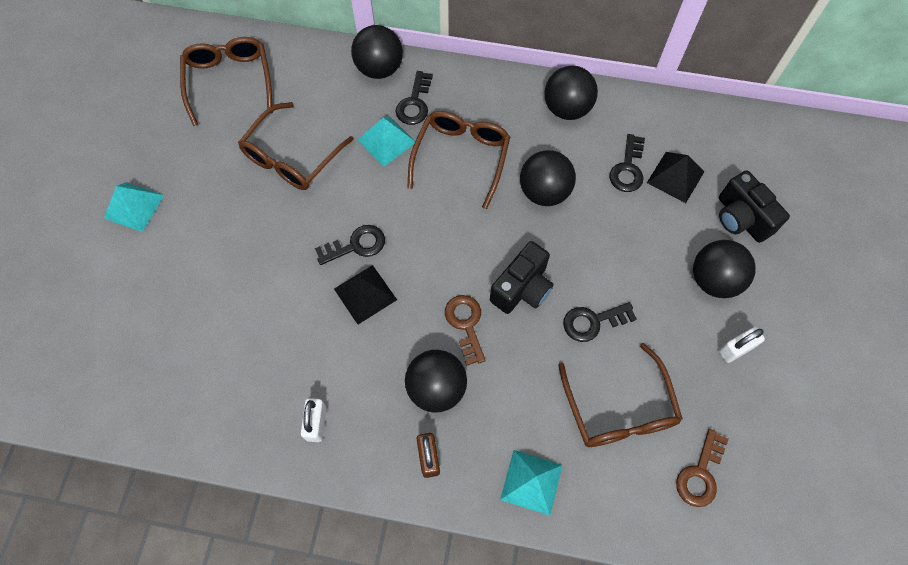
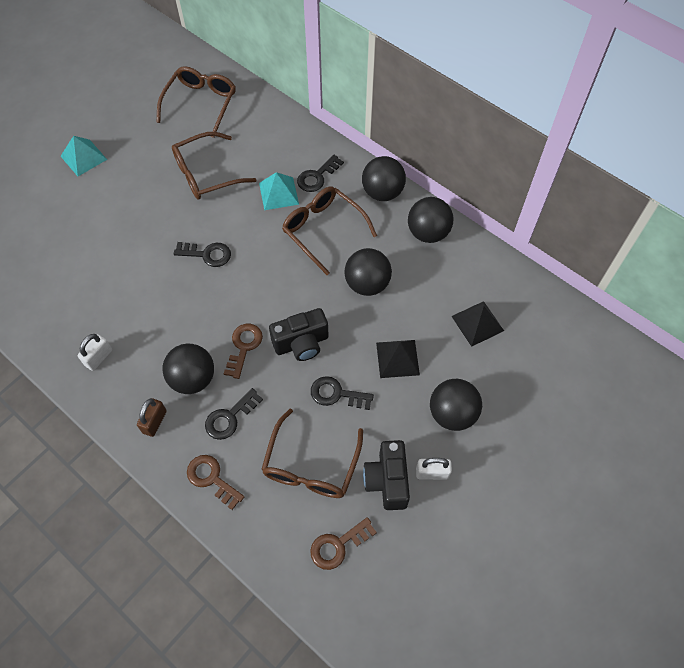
camera: 30 degrees right, 5 degrees down
black pyramid [334,265,397,324] -> black pyramid moved to [376,340,420,378]
black ball [351,25,403,79] -> black ball moved to [362,156,406,201]
brown glasses [407,111,510,209] -> brown glasses turned 90 degrees counterclockwise [282,187,377,275]
turquoise pyramid [500,450,562,516] -> brown key [187,455,244,510]
black key [609,134,645,192] -> black key moved to [205,388,263,440]
black camera [719,170,790,243] -> black camera moved to [363,440,410,510]

